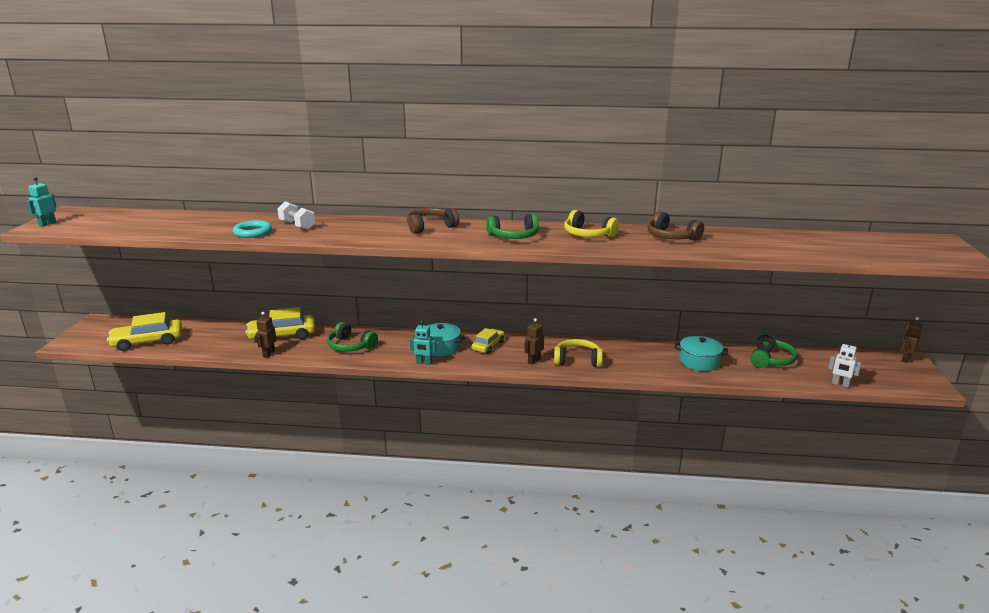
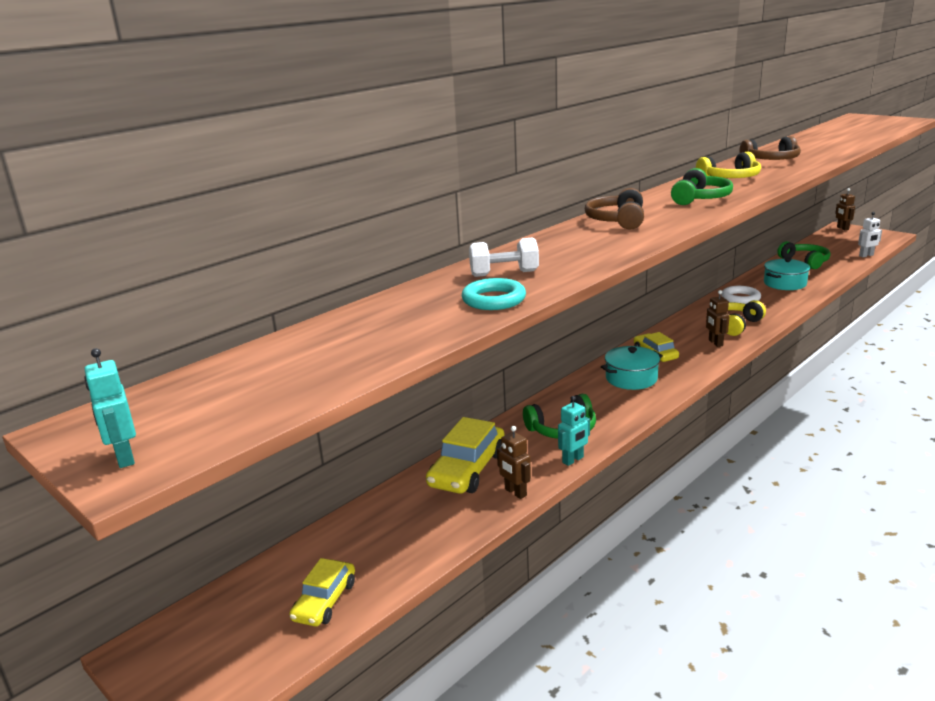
camera: 50 degrees left, 0 degrees up
yellow car [107,312,182,351] -> yellow car [289,558,355,626], size x0.63
turquoise robot [409,320,437,365] -> turquoise robot moved to [558,396,590,466]
none -> white ring [721,286,761,304]

